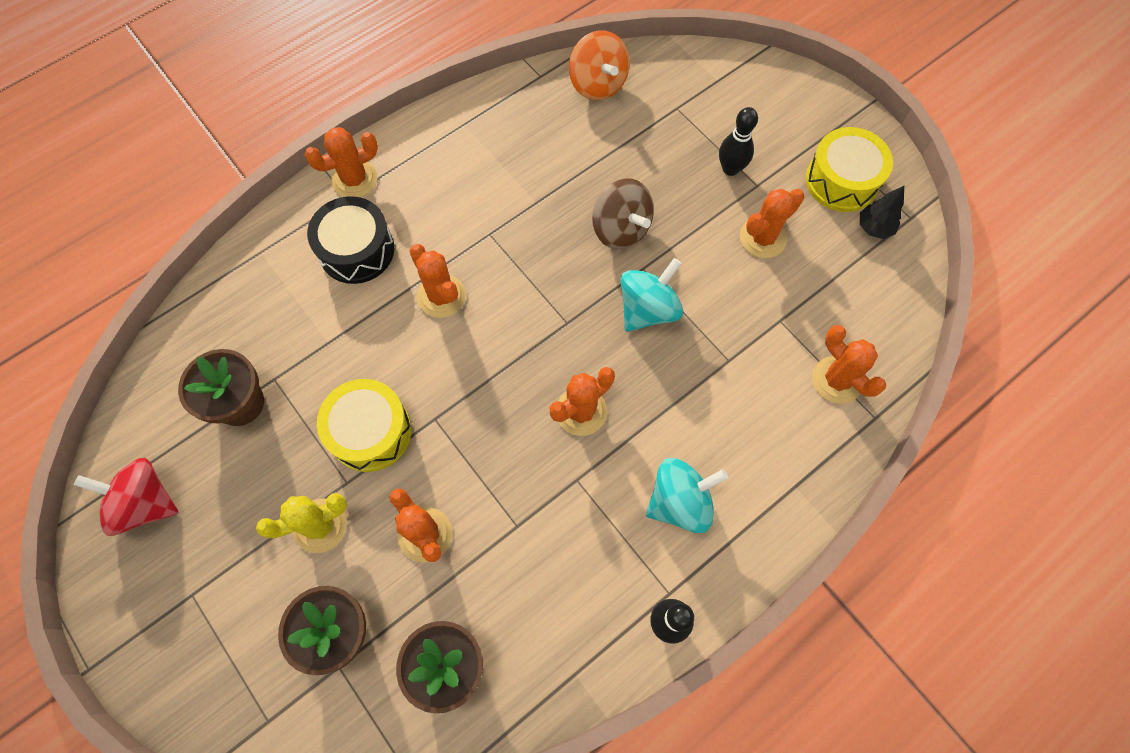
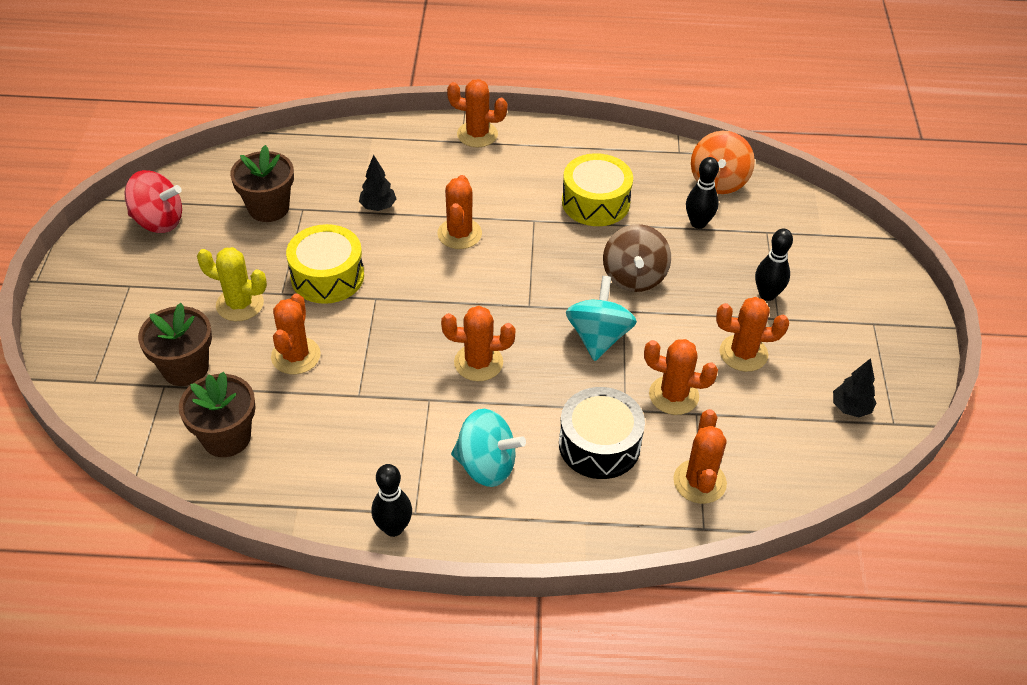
camera: 40 degrees right, 20 degrees down
red spinning top [74,458,179,536] -> red spinning top turned 135 degrees clockwise [124,170,182,233]
black drum [307,196,394,284] -> black drum moved to [559,387,645,479]
turquoise spinning top [620,258,683,332] -> turquoise spinning top turned 75 degrees counterclockwise [566,276,637,361]
yellow drum [806,127,893,212] -> yellow drum moved to [562,153,633,226]
none -> black tree [359,155,396,211]
none -> orange cactus [644,339,718,415]
none -> black bowling pin [686,157,719,229]

